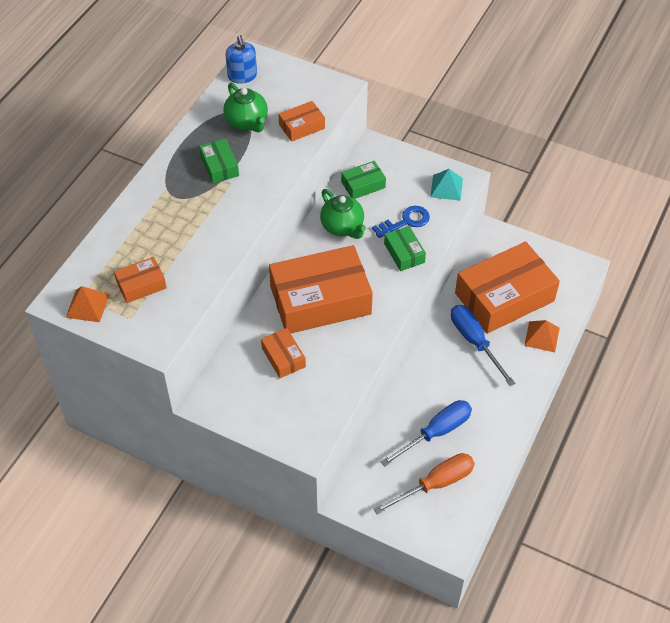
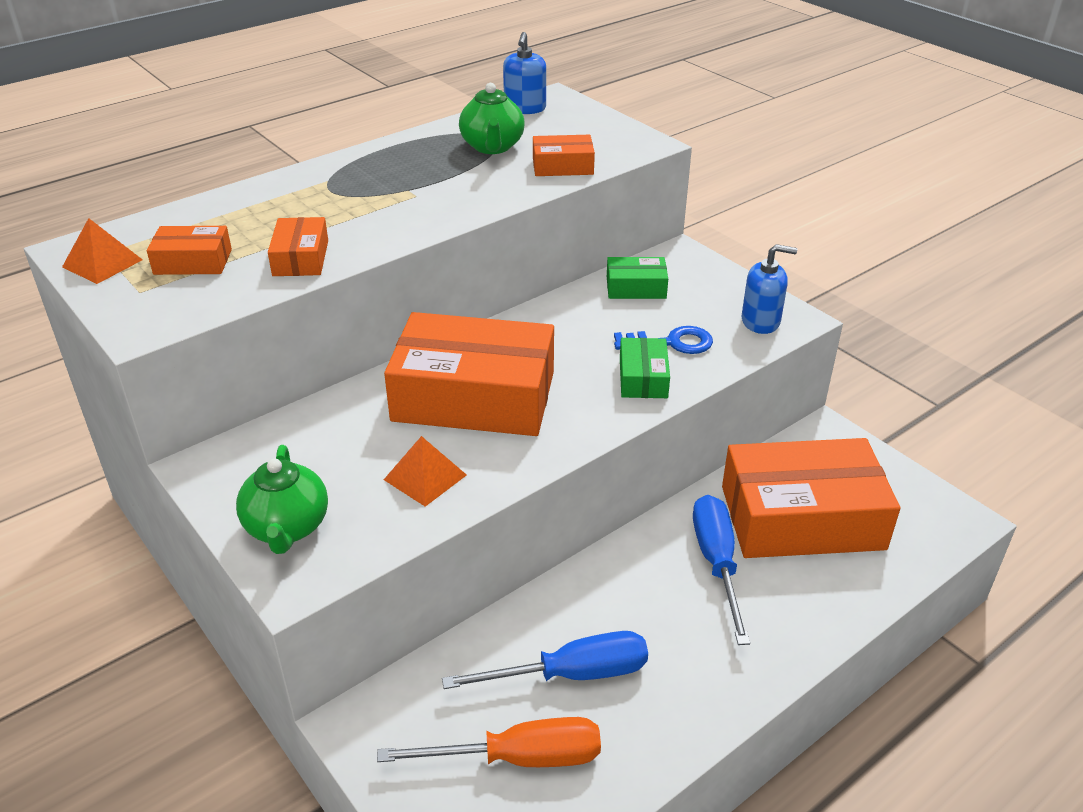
camera: 25 degrees right, 15 degrees down
green box [199,138,239,183] -> none
orange box [261,328,306,378] -> orange box moved to [268,217,328,276]
green teapot [320,189,366,239] -> green teapot moved to [236,445,328,554]
turquoise pyramid [430,169,463,201] -> blue soap dispenser [742,244,797,334]
orange pyramid [524,320,560,352] -> orange pyramid moved to [384,436,467,507]

